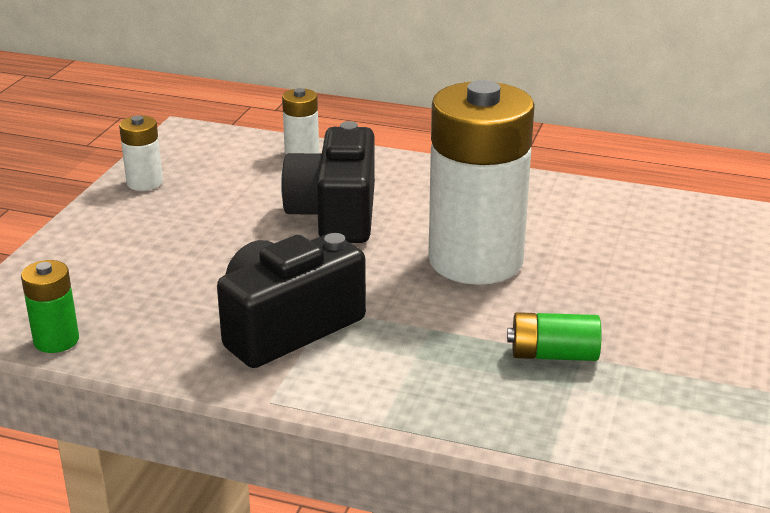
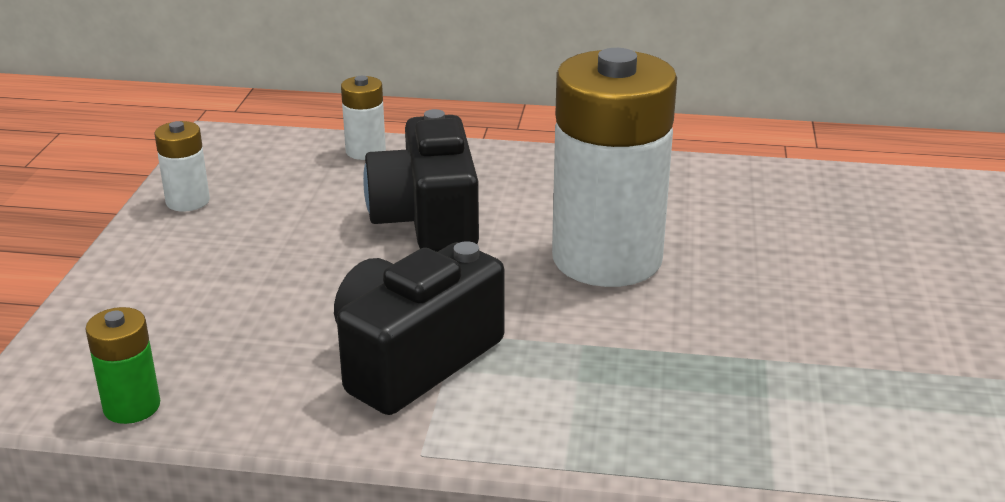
camera: 10 degrees left, 0 degrees up
green battery [507,312,601,361] -> none

